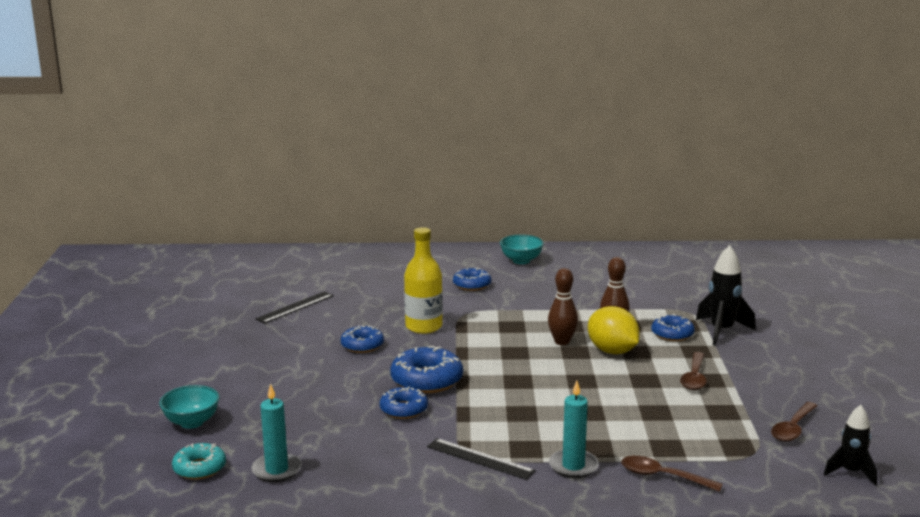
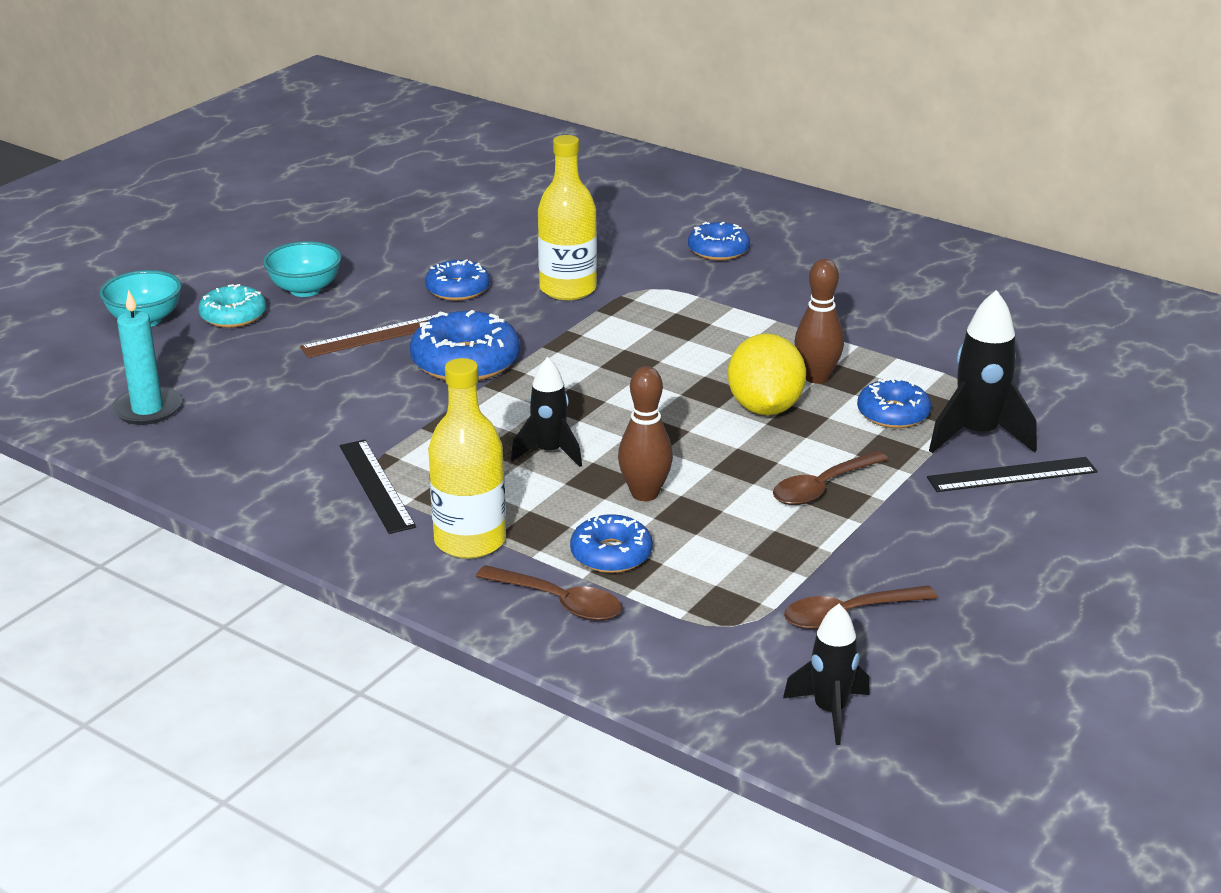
camera: 35 degrees right, 10 degrees up
turquoise donut [172,443,226,480] -> turquoise donut moved to [199,284,266,328]
black ruler [255,291,334,324] -> black ruler moved to [927,457,1098,492]
blue donut [380,387,428,419] -> blue donut moved to [570,514,653,573]
turquoise bowl [500,235,544,264] -> turquoise bowl moved to [263,241,341,297]
brown bowling pin [548,268,578,345] -> brown bowling pin moved to [618,366,673,501]
turquoise candle [549,381,599,478] -> yellow bottle [428,358,506,559]
brown spoon [621,456,723,492] -> brown spoon turned 150 degrees clockwise [476,565,622,621]
none -> brown ruler [300,315,435,358]
none -> black rocket [511,357,582,467]

